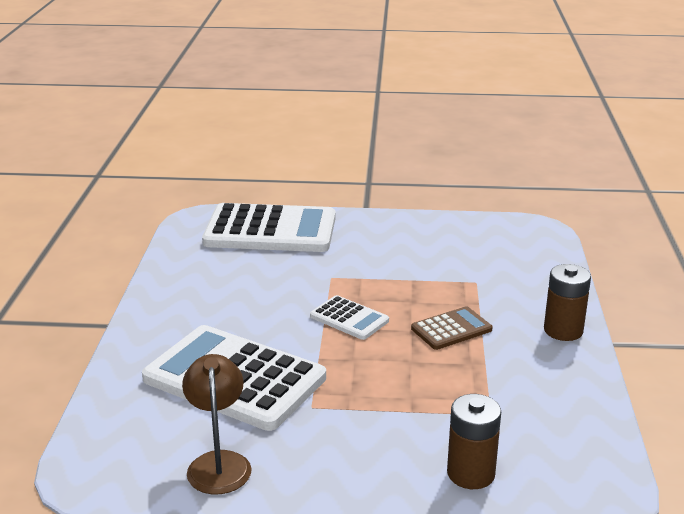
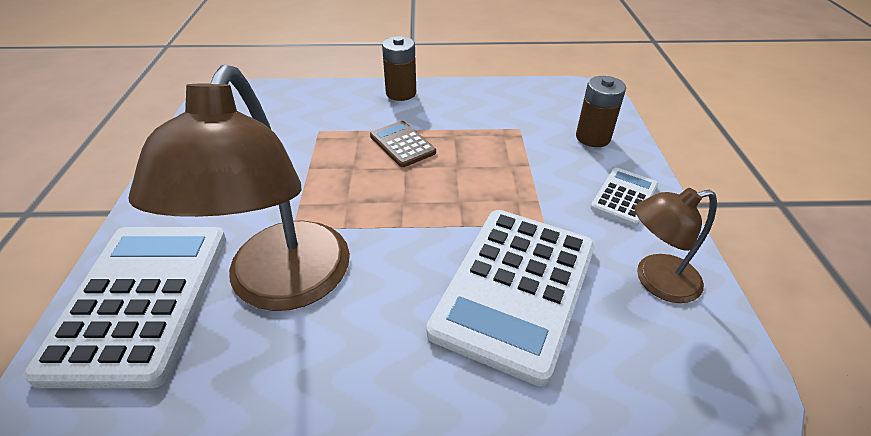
camera: 95 degrees left, 15 degrees up
white calculator [310,295,389,340] -> white calculator moved to [590,168,658,226]
none -> brown lamp [128,64,350,311]

